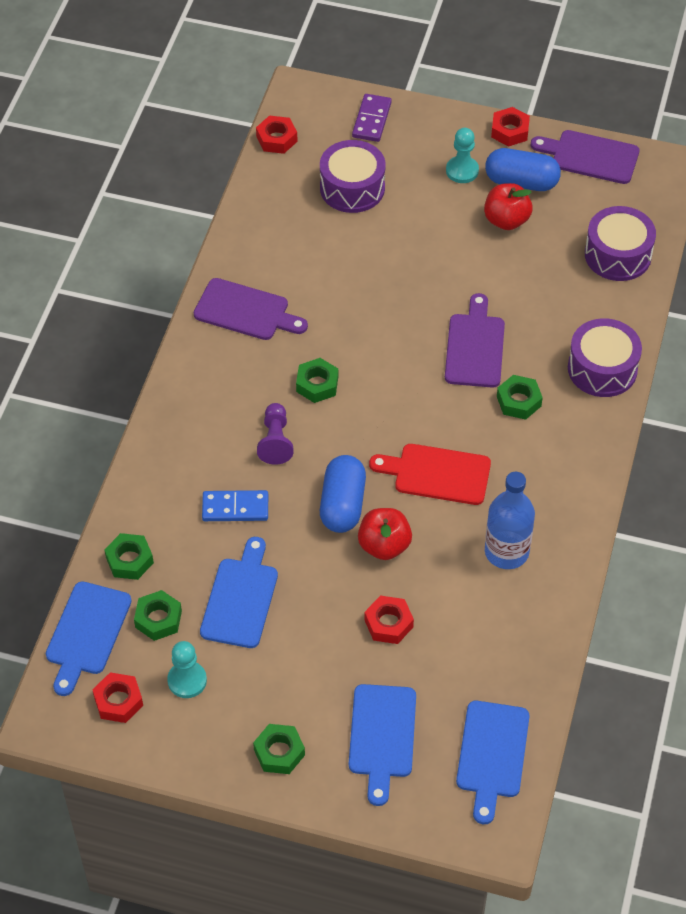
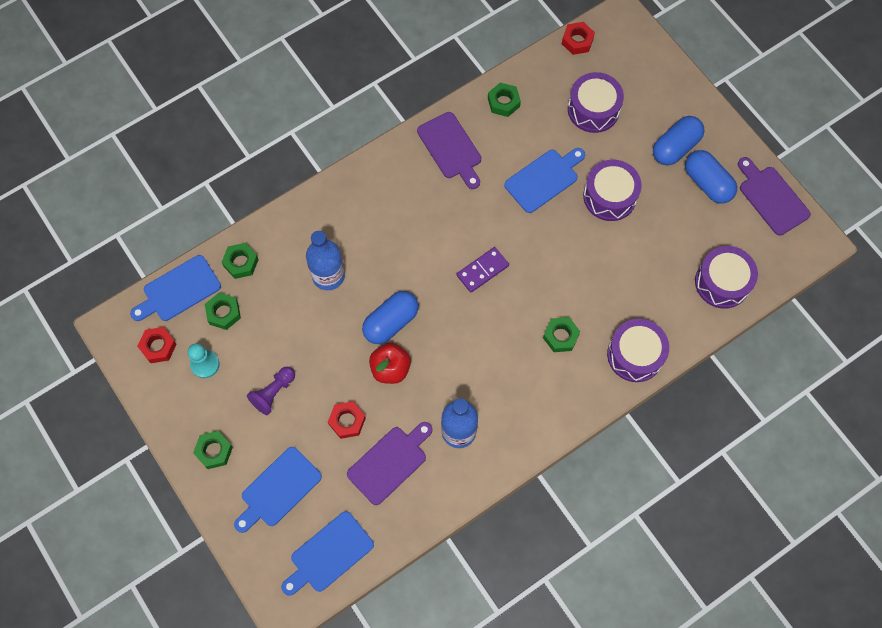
camera: 40 degrees right, 15 degrees up
blue cutting board [200,537,278,648] -> blue cutting board moved to [504,148,585,213]
blue domino [202,490,268,521] -> blue bottle [306,231,345,290]
purple pawn [257,403,293,465] -> purple pawn moved to [247,367,295,415]
green nut [296,358,338,403] -> green nut moved to [488,82,521,117]
purple domino [352,94,392,142] -> purple domino moved to [457,247,509,293]
red cutting board [369,444,491,505] -> none
purple cutting board [445,293,505,387] -> purple cutting board moved to [347,422,432,505]
turquoise pawn [446,128,479,183] -> blue capsule [653,116,705,165]
red apple [484,183,533,230] -> none
red nut [491,107,530,147] -> none
none -> purple drum [583,160,642,221]

